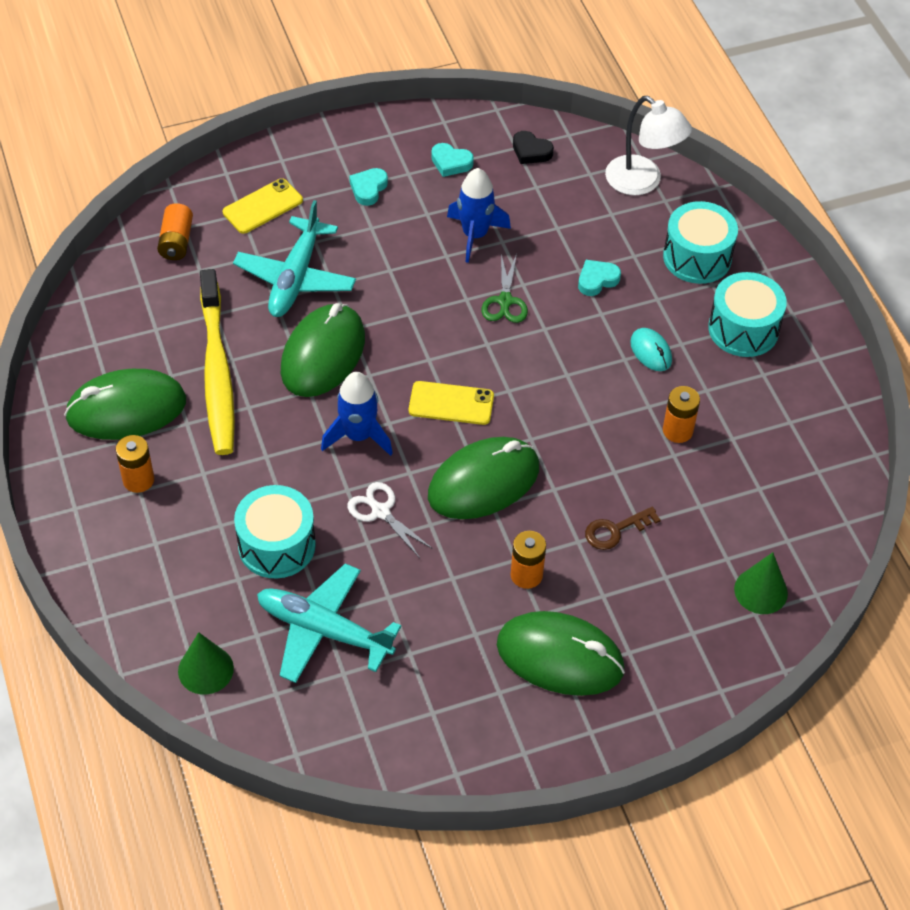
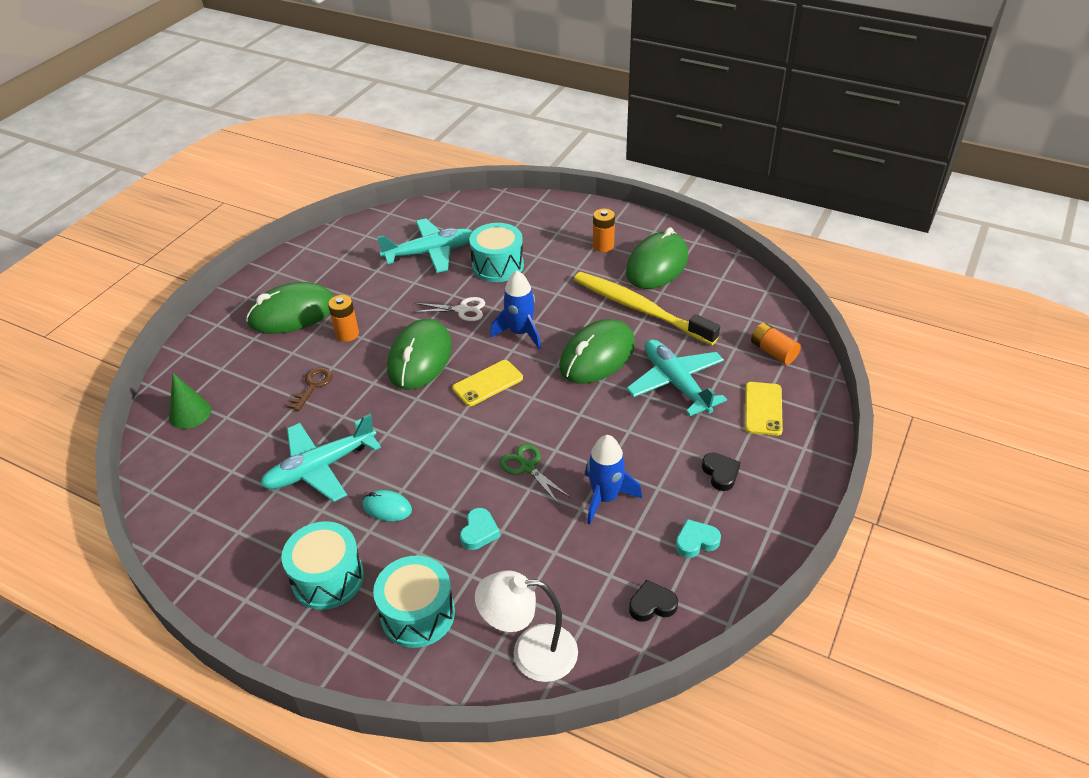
camera: 140 degrees right, 10 degrees down
green cone [178,632,234,695] -> none
green mouse [281,303,365,397] -> green mouse turned 60 degrees clockwise [559,319,635,384]
turquoise heart [349,168,388,206] -> black heart [702,452,741,491]
orange battery [663,386,700,443] -> turquoise plane [260,413,381,502]

